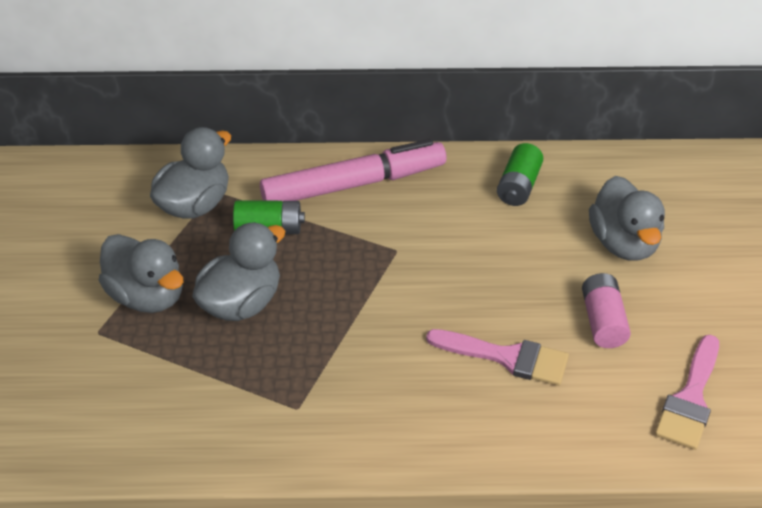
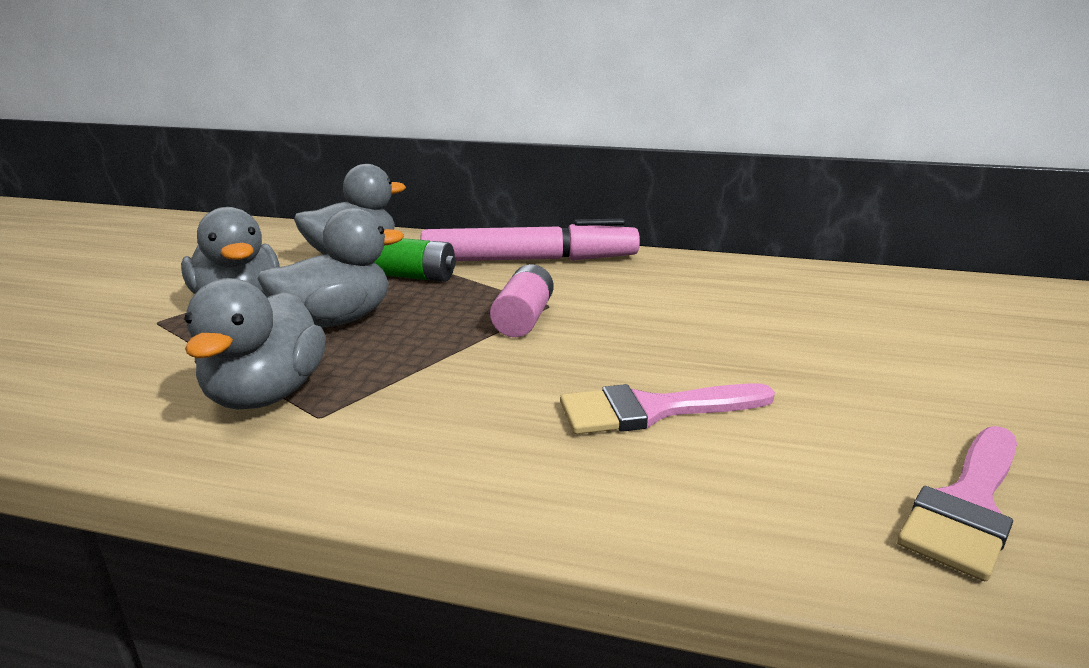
camera: 15 degrees right, 20 degrees down
pink brush [426,329,569,386] -> pink brush turned 135 degrees clockwise [560,383,775,434]
green battery [497,143,543,206] -> none
pink battery [582,273,631,348] -> pink battery moved to [490,264,554,337]
grey duck [589,176,665,261] -> grey duck moved to [184,278,326,409]

